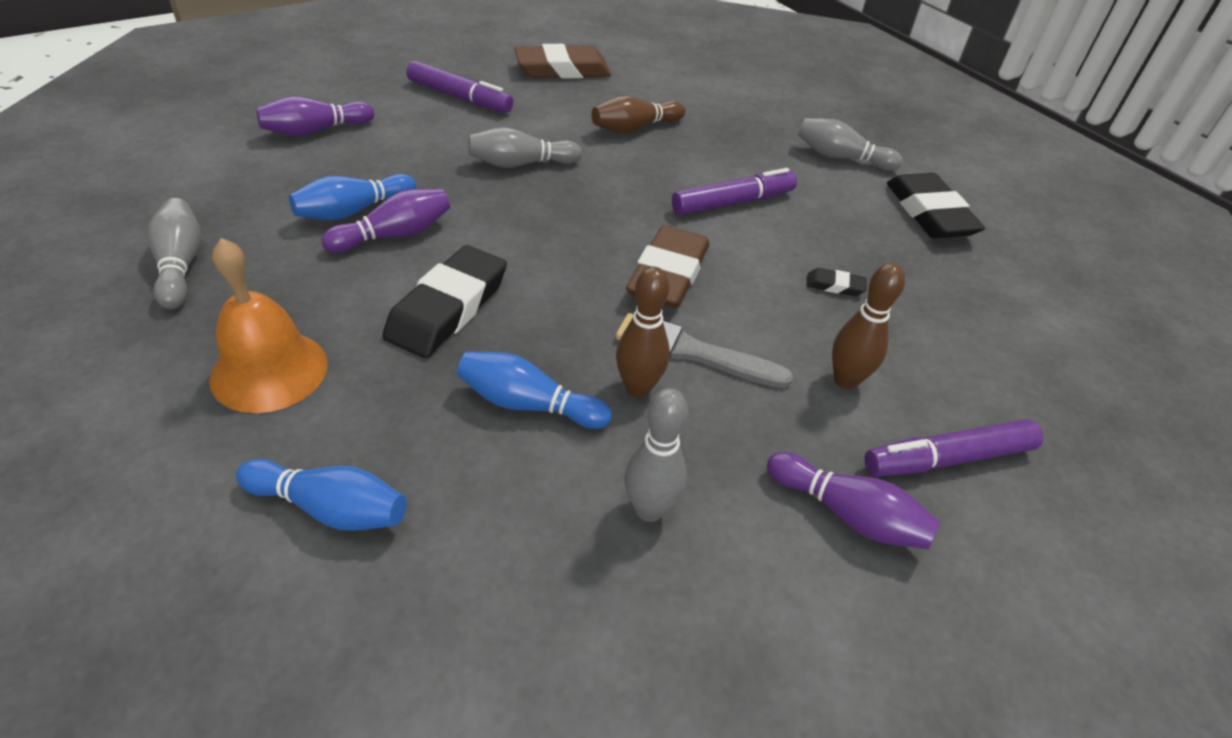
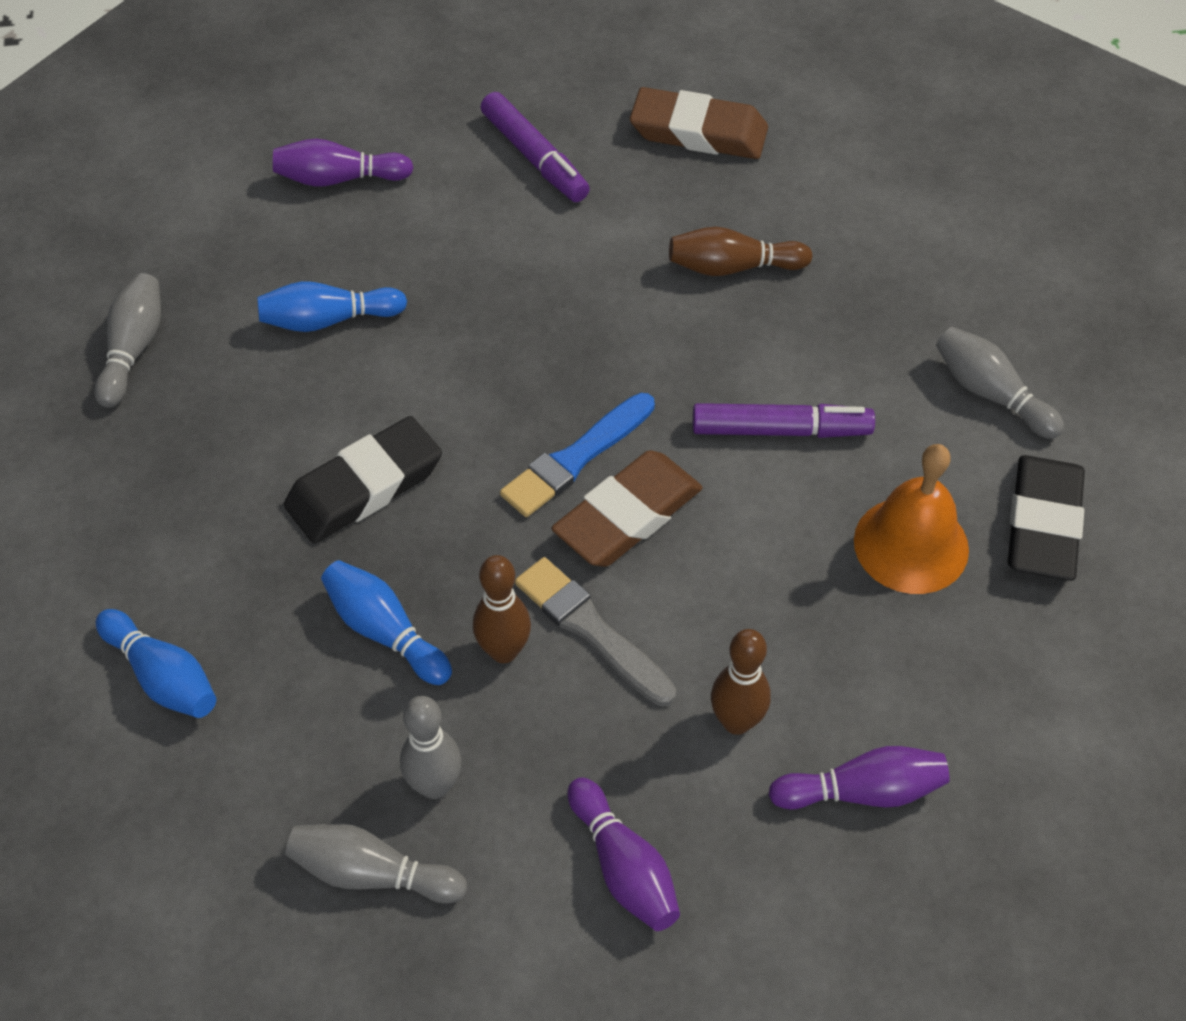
camera: 30 degrees right, 10 degrees up
orange bell [209,238,328,413] -> orange bell moved to [854,444,969,594]
purple bowling pin [321,189,450,253] -> purple bowling pin moved to [769,746,950,810]
grey bowling pin [468,127,582,168] -> grey bowling pin moved to [285,823,467,904]
black eraser [806,268,867,296] -> none
purple marker [864,419,1043,477] -> none
none -> blue brush [500,393,655,517]

